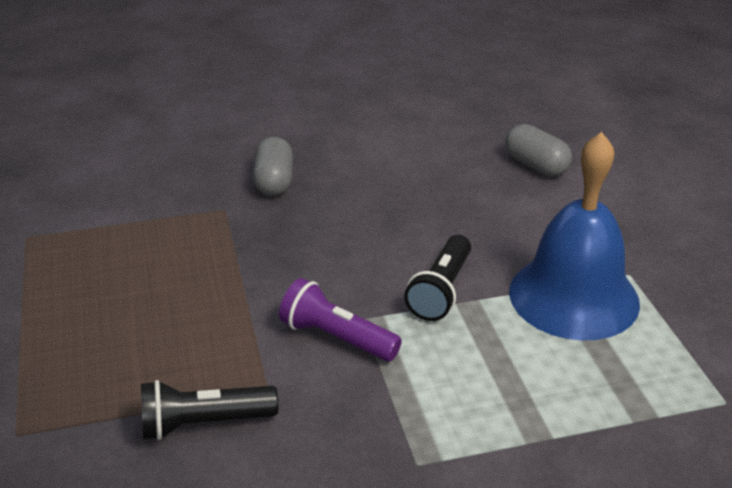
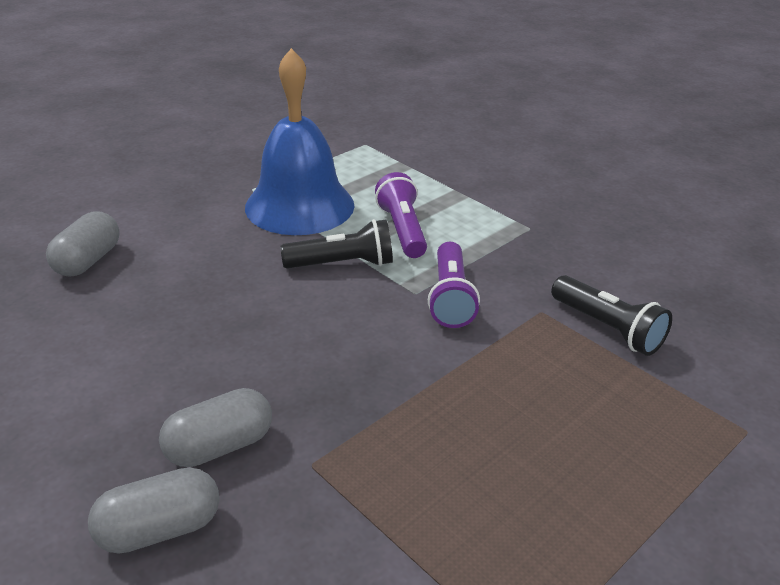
camera: 120 degrees left, 0 degrees up
none -> grey capsule [88,467,220,554]
none -> purple flashlight [375,172,427,258]

